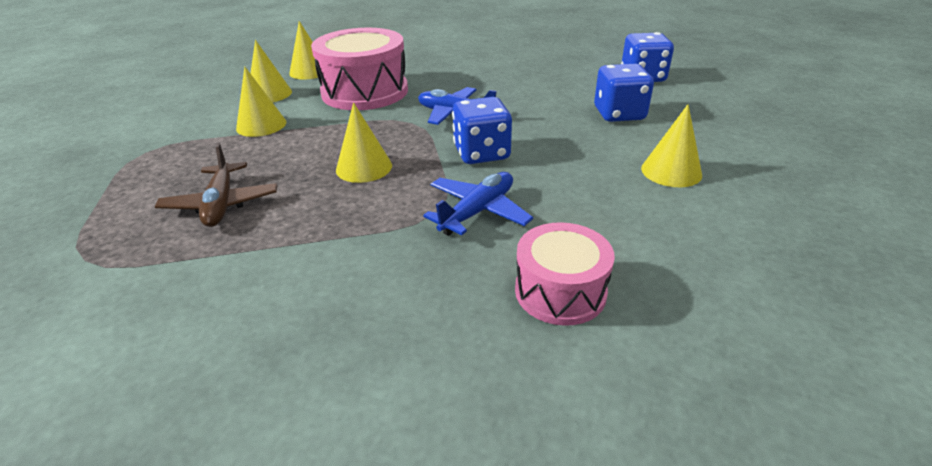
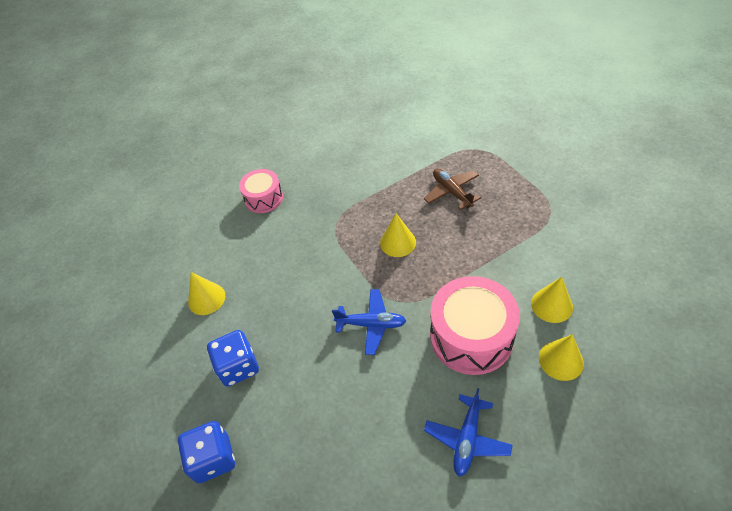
camera: 165 degrees right, 15 degrees up
yellow cone [236,67,286,137] -> none
blue plane [423,172,533,236] -> blue plane moved to [424,388,513,476]
blue dice [452,97,512,164] -> none

